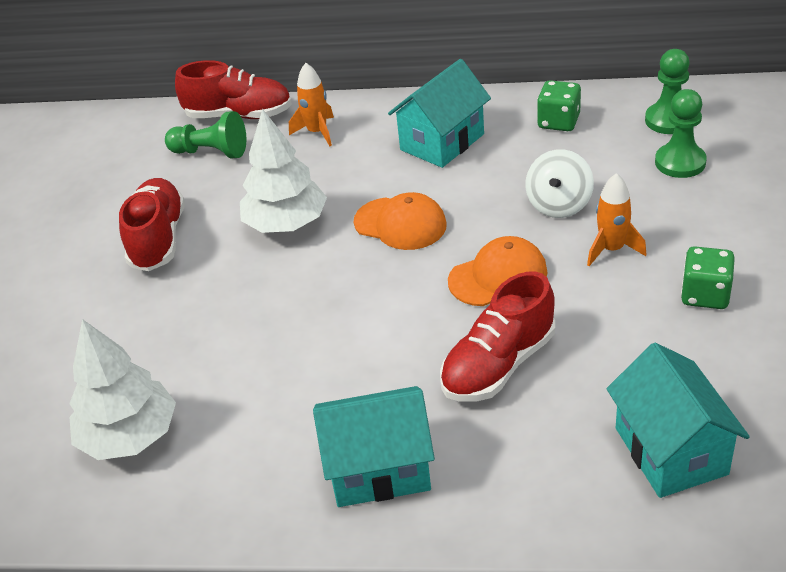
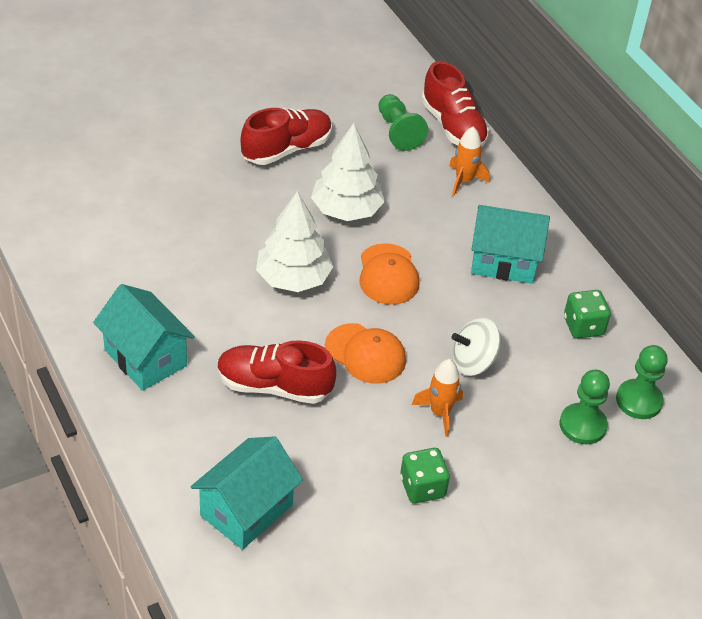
camera: 50 degrees right, 5 degrees up
white tree [69,319,176,460] -> white tree moved to [256,191,333,292]

